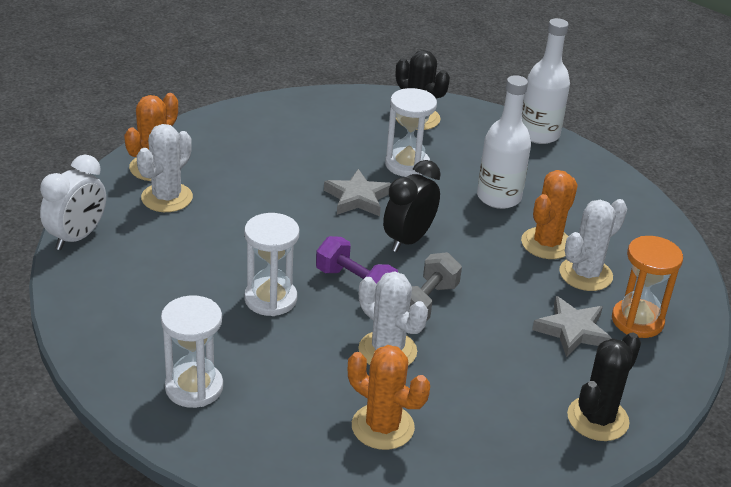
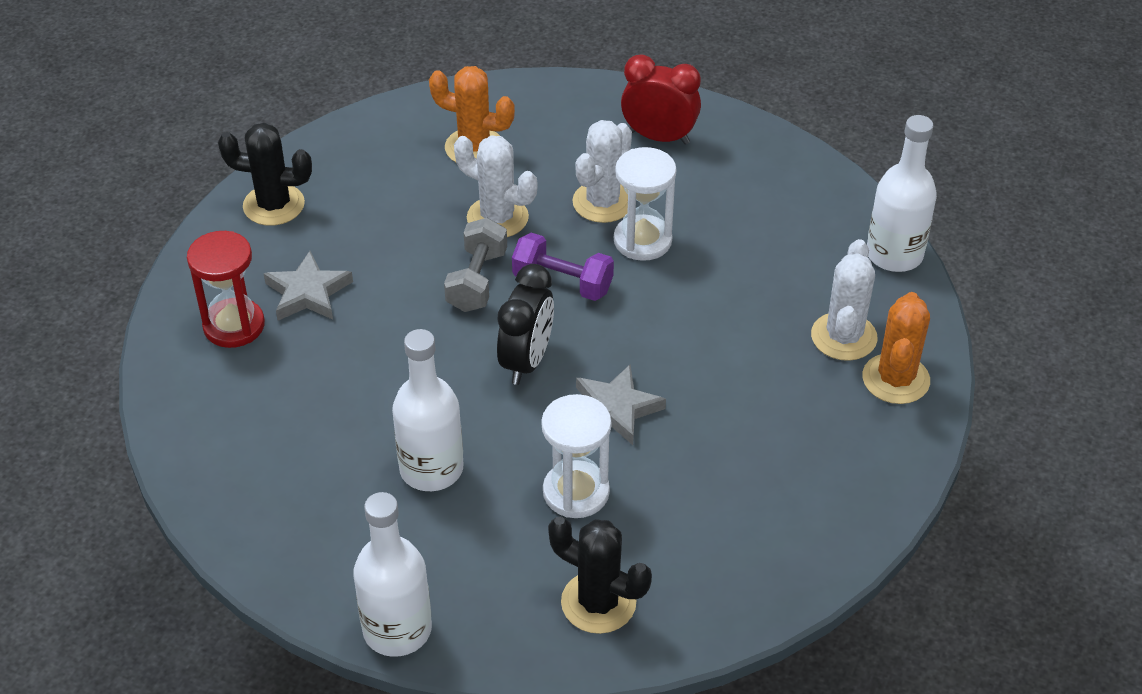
camera: 165 degrees right, 10 degrees up
white clock [40,155,106,250] -> white bottle [867,115,937,272]
white hourglass [161,295,223,408] -> red clock [621,54,701,145]
orange cactus [521,170,578,259] -> none
white cactus [559,199,627,291] -> white cactus moved to [572,120,632,223]
black cactus [567,333,641,441] -> black cactus turned 75 degrees clockwise [218,123,312,226]
orange hourglass [612,236,683,338] -> red hourglass [187,231,265,348]

